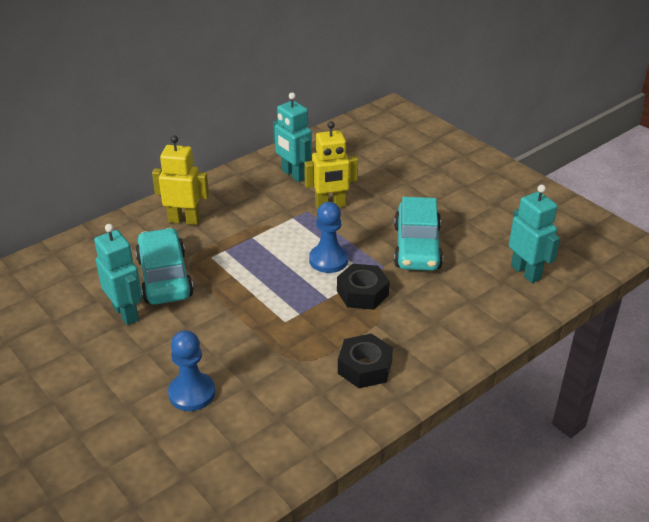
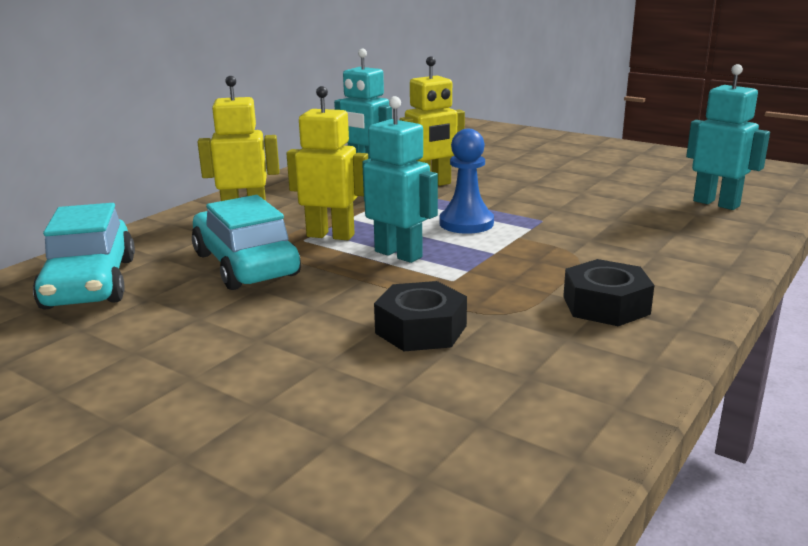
camera: 15 degrees left, 15 degrees down
turquoise robot [94,224,142,325] -> turquoise robot moved to [362,96,438,263]
blue pawn [168,330,215,411] -> none
black nut [337,264,390,310] -> black nut moved to [374,281,467,351]
turquoise car [394,197,443,271] -> turquoise car moved to [33,203,135,309]
none -> yellow robot [286,86,368,240]

